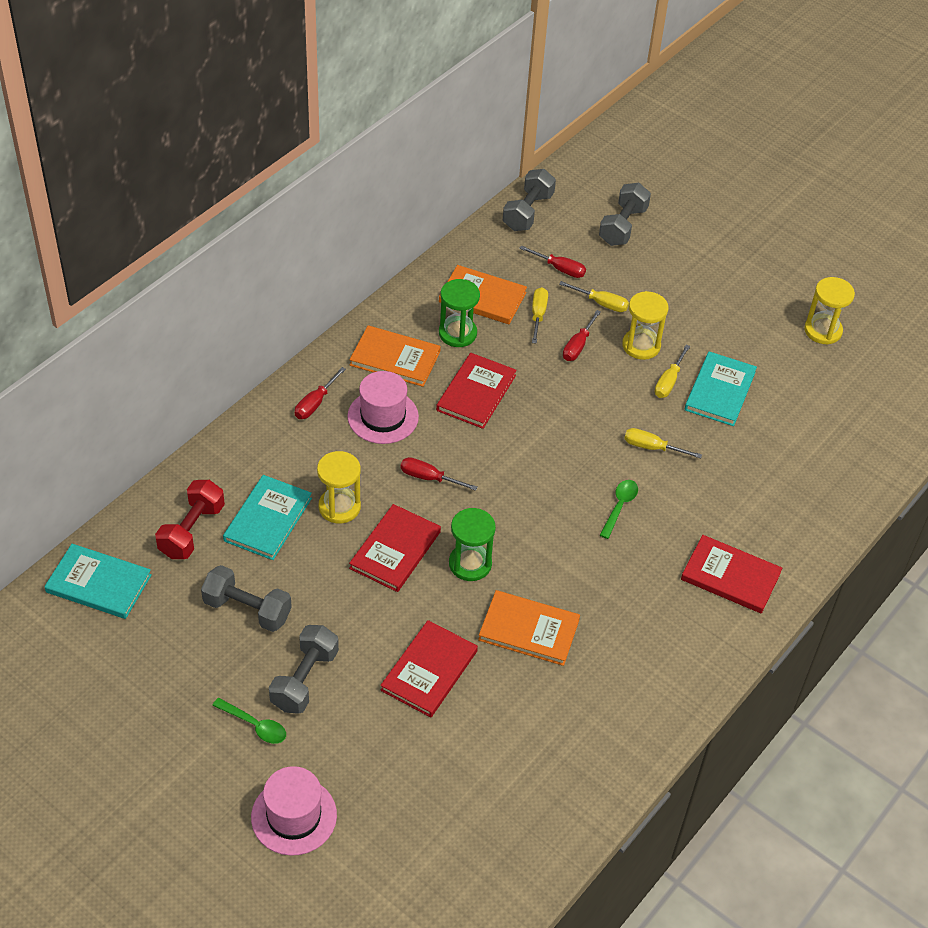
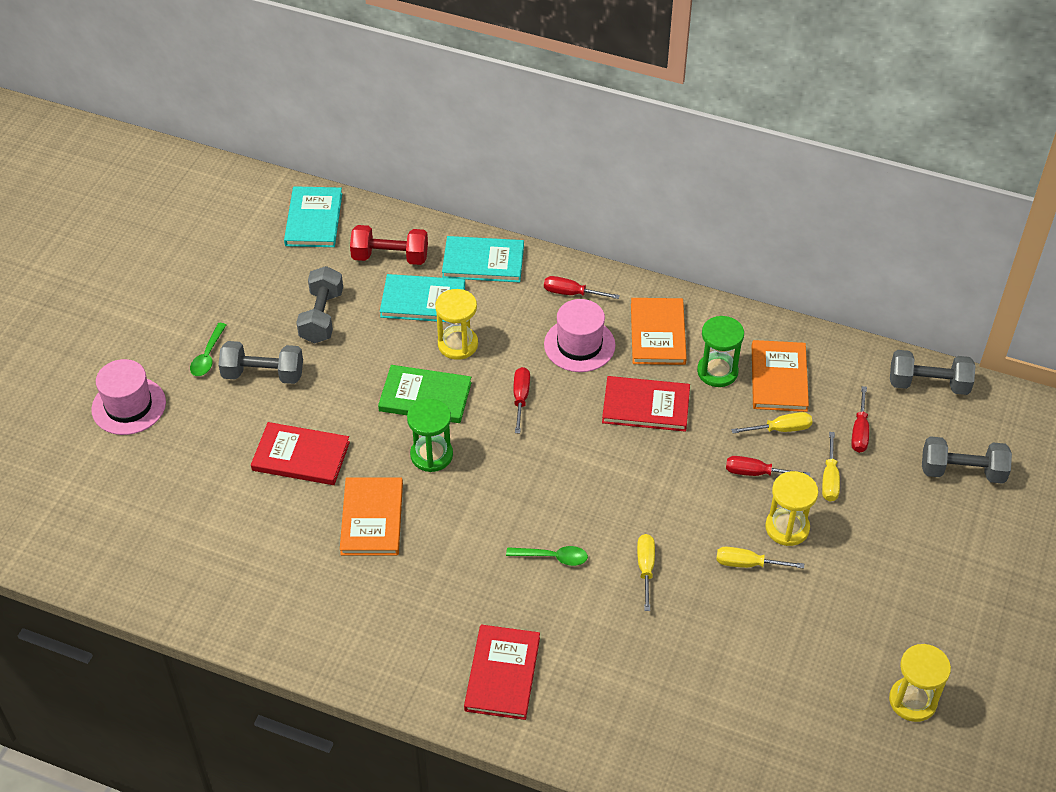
camera: 75 degrees right, 0 degrees up
red book [349,504,441,592] -> green book [378,365,472,423]
turquoise book [685,351,757,426] -> turquoise book moved to [442,236,524,282]

